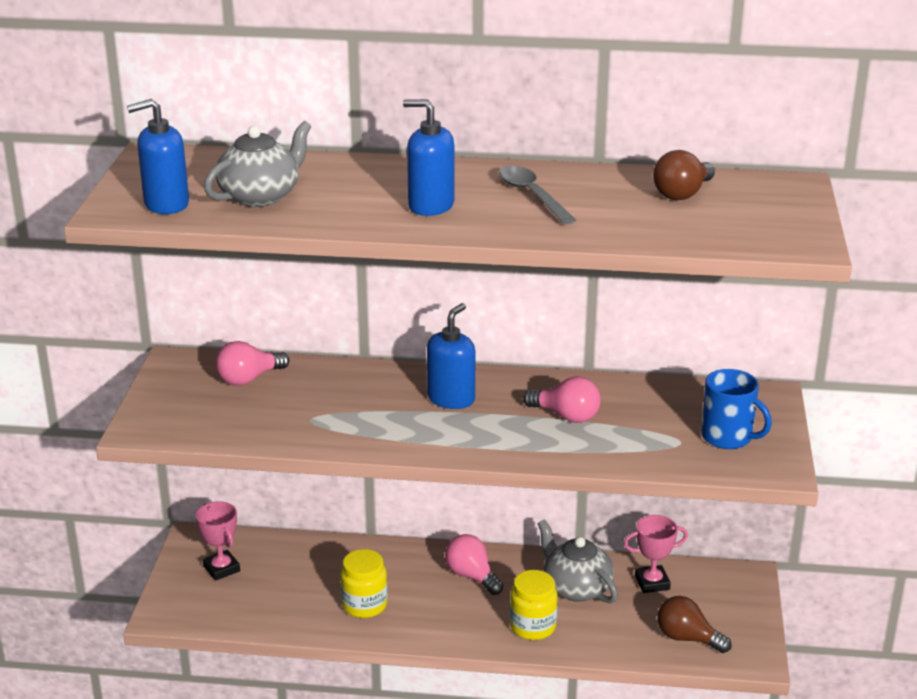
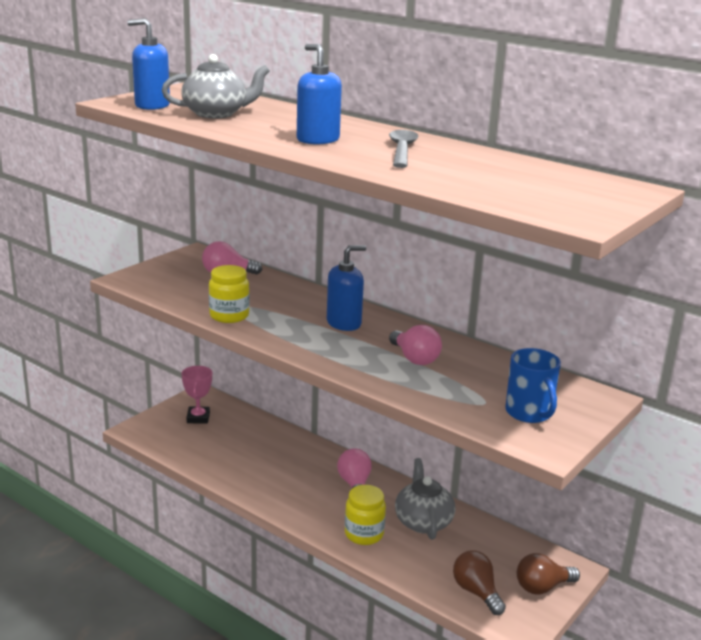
camera: 30 degrees right, 5 degrees down
yellow jar [341,549,388,618] -> yellow jar moved to [209,265,249,323]
pink trophy [624,515,688,593] -> none
brown light bulb [653,150,715,200] -> brown light bulb moved to [517,553,580,595]

